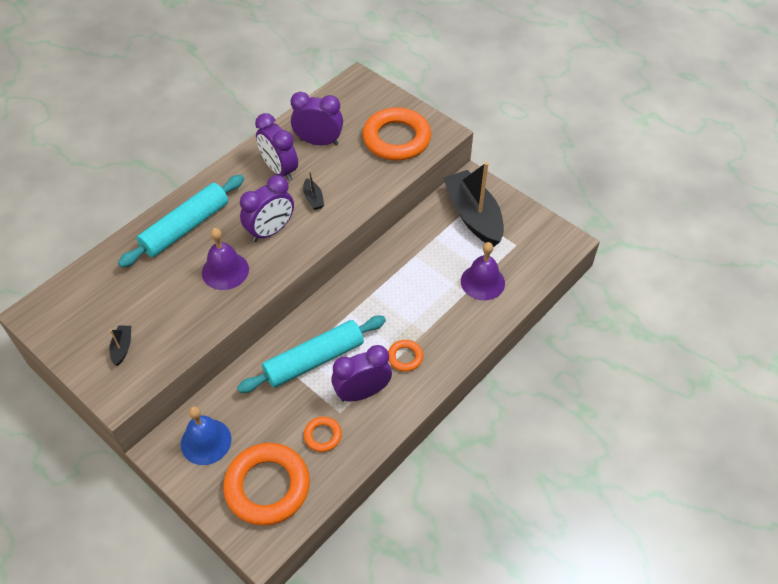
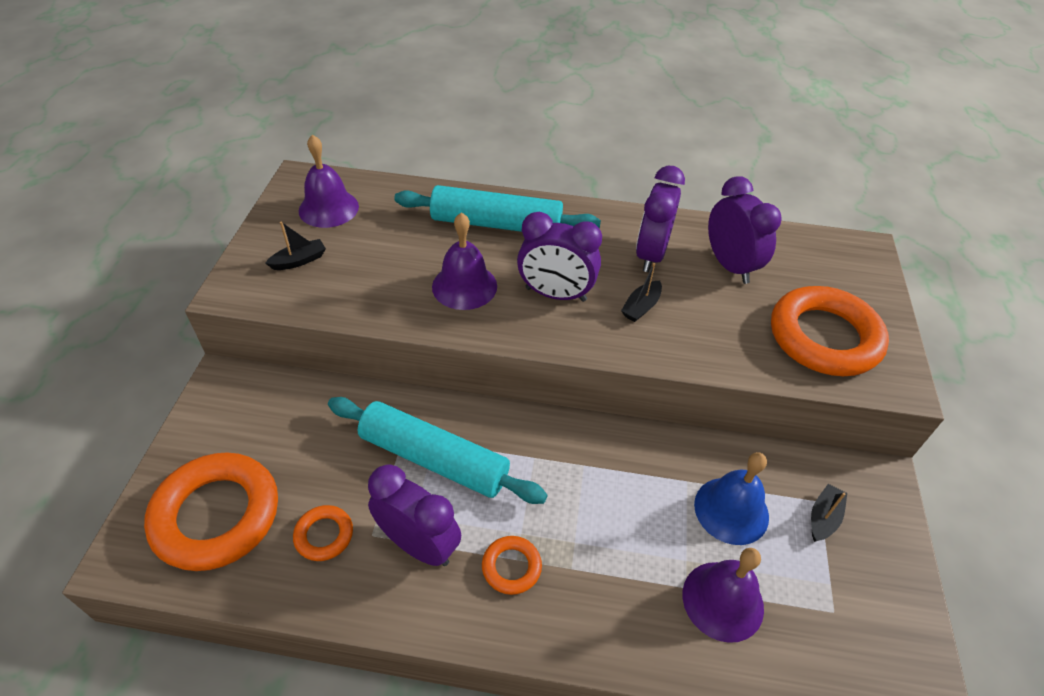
camera: 55 degrees right, 5 degrees down
blue bell [181,406,231,465] -> blue bell moved to [694,452,769,545]
black boat [443,162,504,247] -> black boat [811,484,847,542], size x0.40
none -> purple bell [299,135,359,228]

